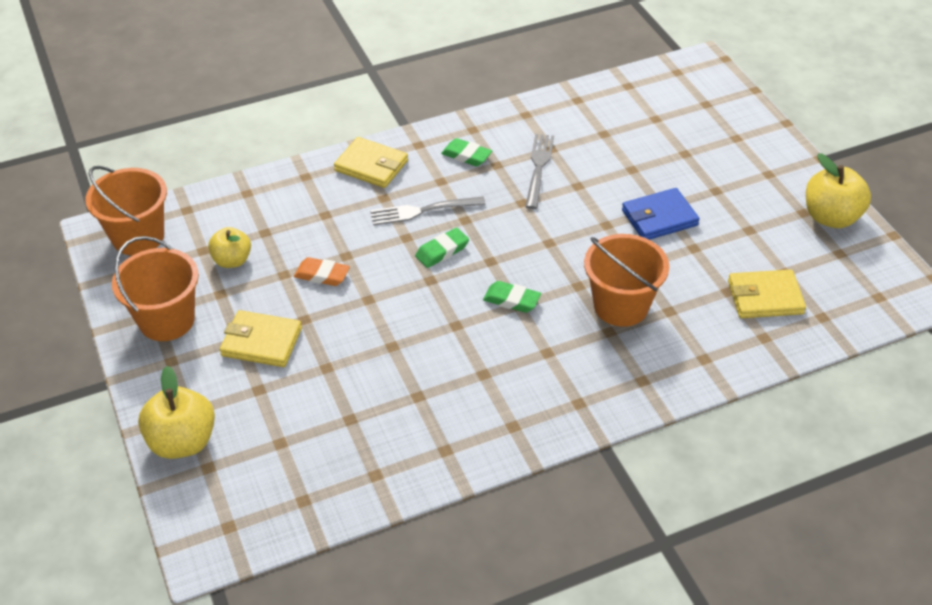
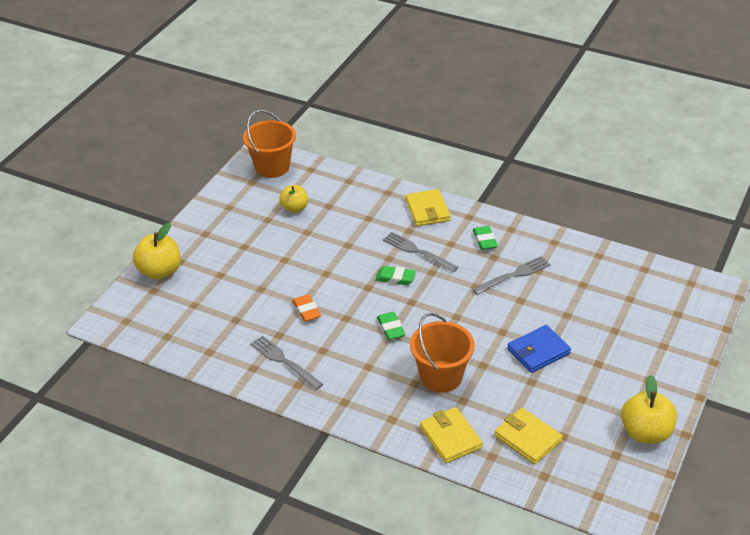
camera: 50 degrees right, 5 degrees down
orange bucket [112,236,199,341] -> none
yellow wallet [220,310,302,367] -> yellow wallet moved to [420,407,483,463]
orange eraser [294,257,350,286] -> orange eraser moved to [292,294,321,322]
blue wallet [622,188,700,240] -> blue wallet turned 60 degrees counterclockwise [507,325,571,373]
none -> grey fork [250,335,323,390]

